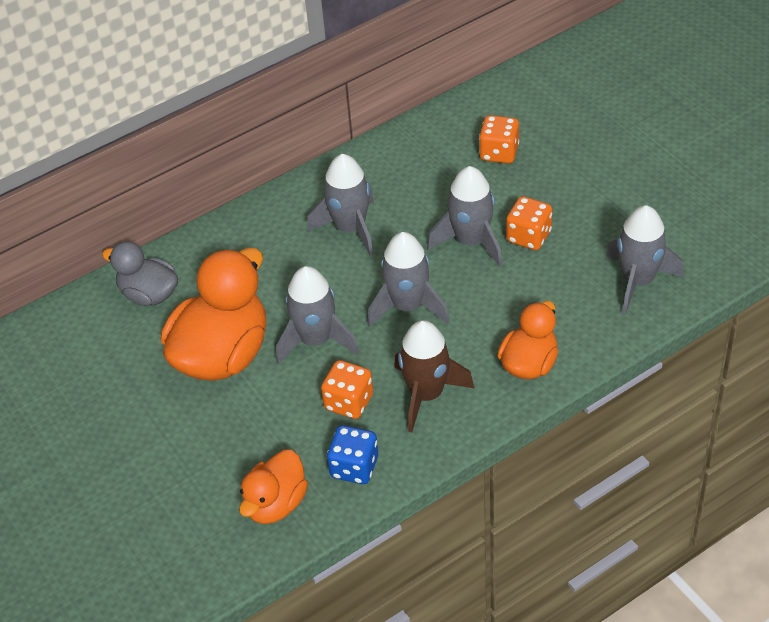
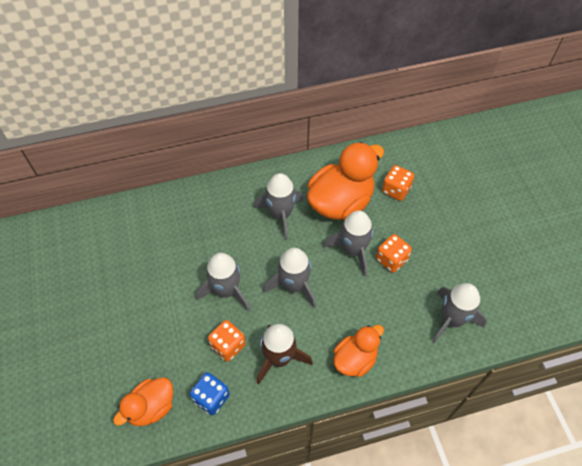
camera: 15 degrees right, 10 degrees up
grey duck [102,242,178,306] -> none
orange duck [161,248,266,381] -> orange duck moved to [307,142,384,220]

